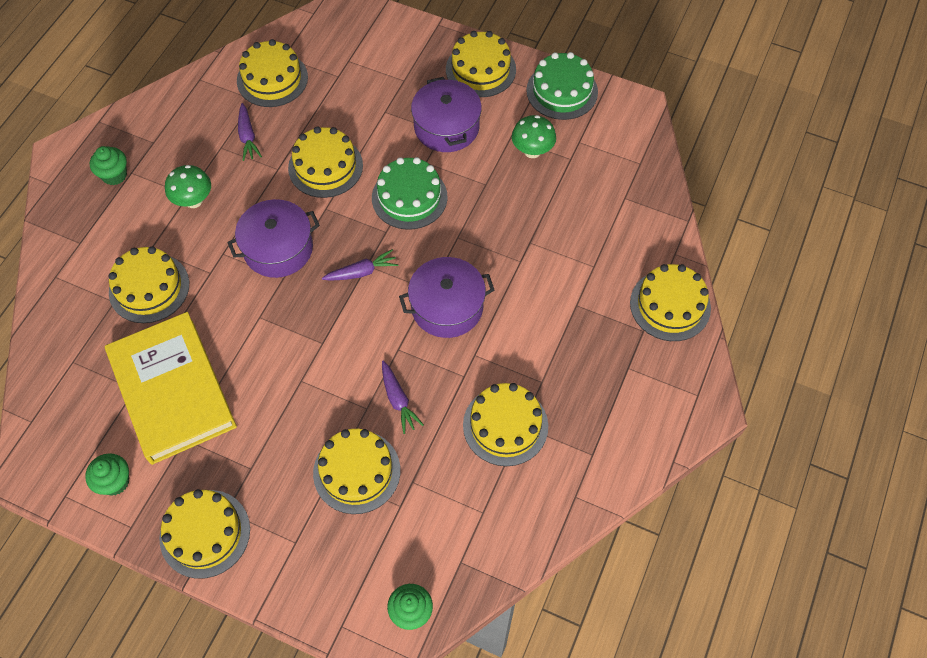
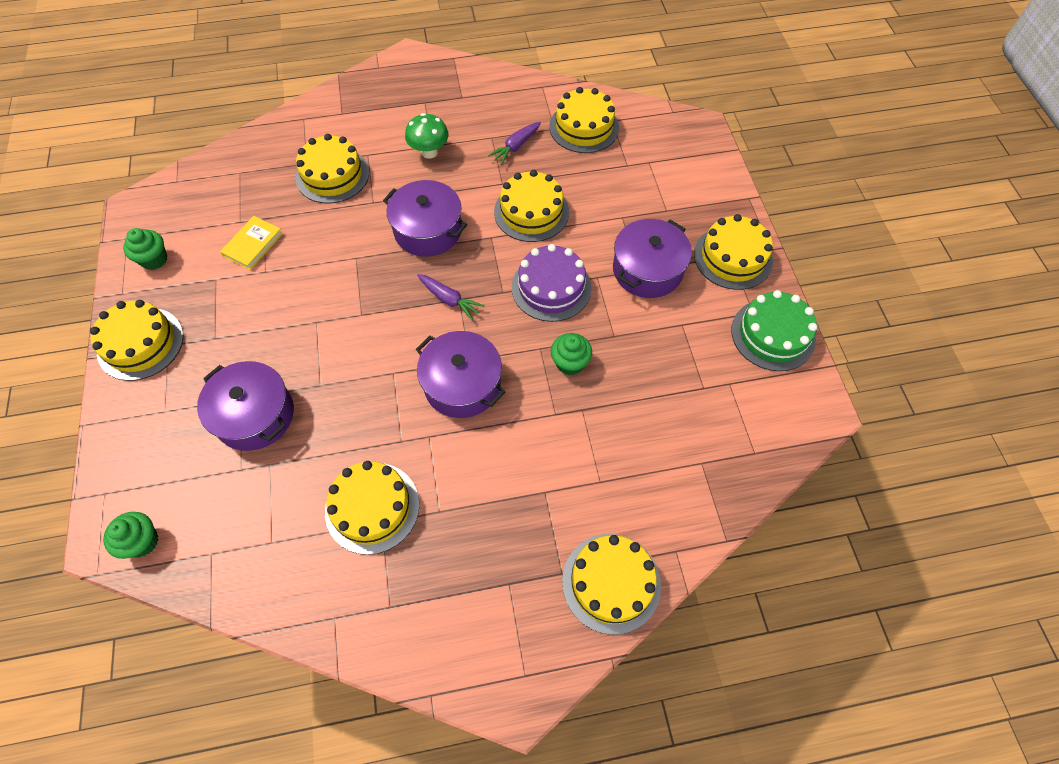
camera: 55 degrees right, 0 degrees up
green cupcake [90,146,127,185] -> green cupcake moved to [551,333,592,375]
yellow book [105,312,237,465] -> yellow book [220,216,283,270], size x0.43
yellow cake [313,429,400,514] -> purple pot [197,361,294,451]
green cake [372,157,448,230] -> purple cake [512,244,592,322]
purple carrot [382,360,424,434] -> none
green mushroom [512,115,556,158] -> none

